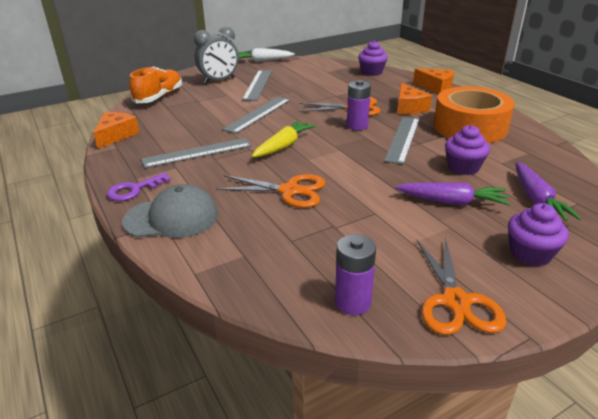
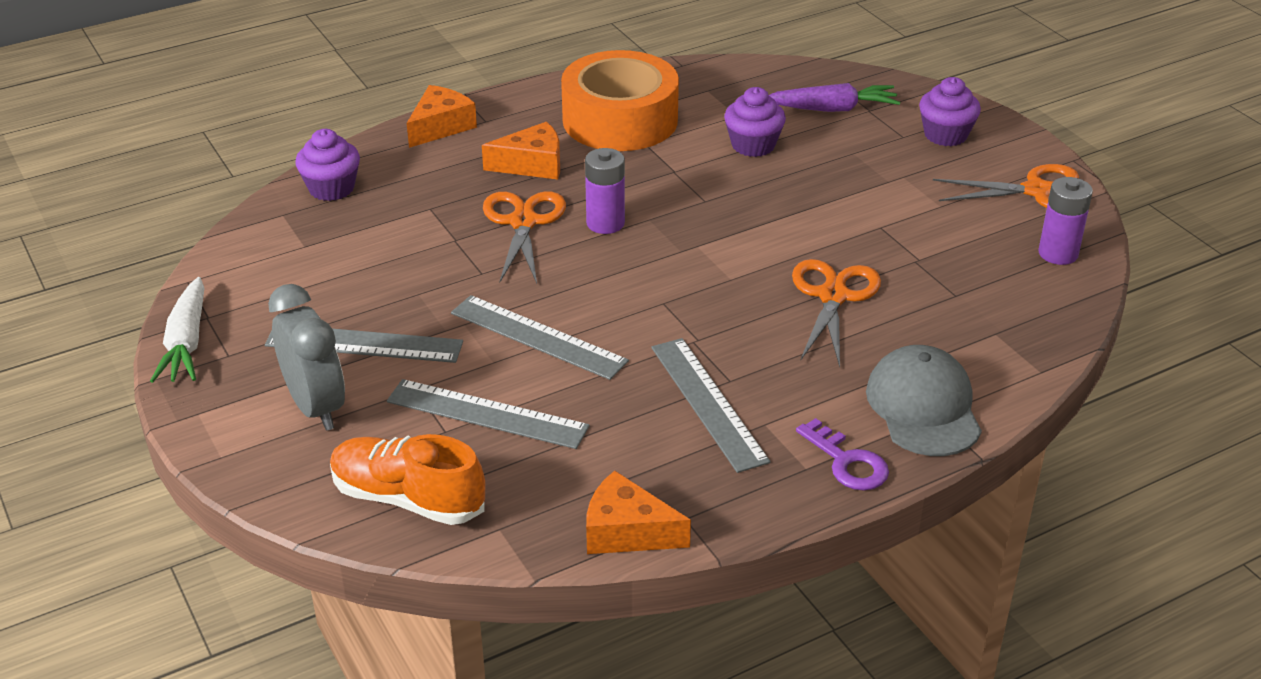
camera: 90 degrees left, 5 degrees up
yellow carrot [252,120,316,157] -> none
grey ruler [384,117,420,164] -> grey ruler moved to [387,379,590,449]
purple carrot [396,183,510,206] -> none

